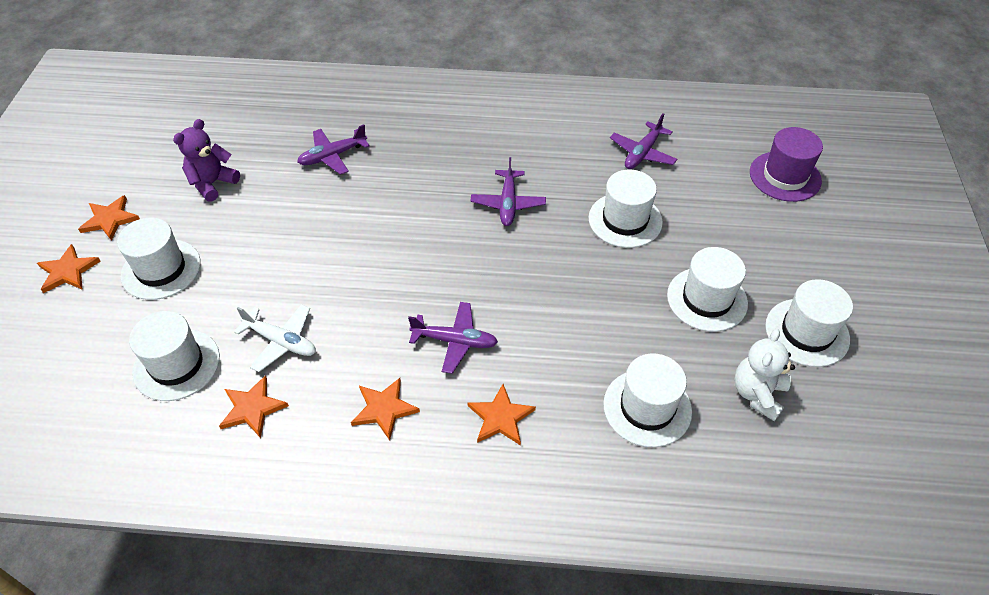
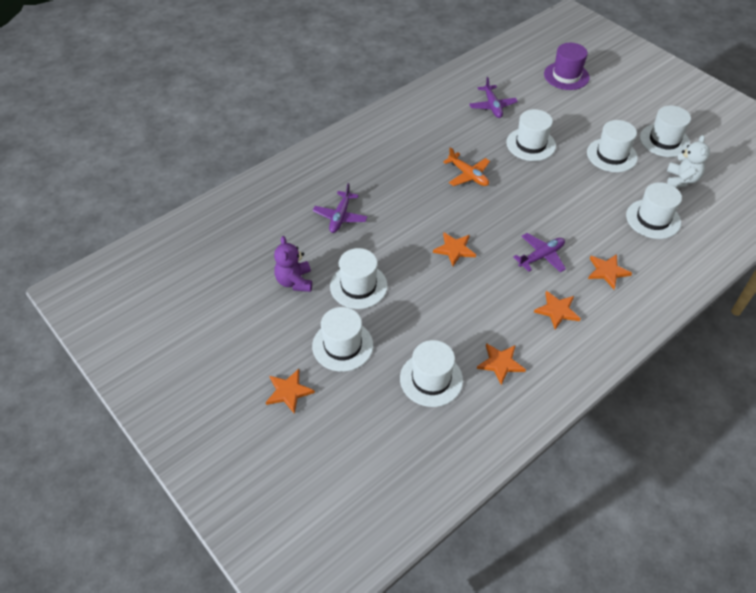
camera: 45 degrees left, 0 degrees up
orange star [78,195,140,241] -> orange star moved to [433,232,476,266]
white plane [234,304,316,372] -> none
purple plane [471,157,546,226] -> orange plane [443,147,490,186]
white teddy bear [734,329,795,421] -> white teddy bear turned 150 degrees counterclockwise [667,135,710,187]
none -> white hat [330,248,388,309]

